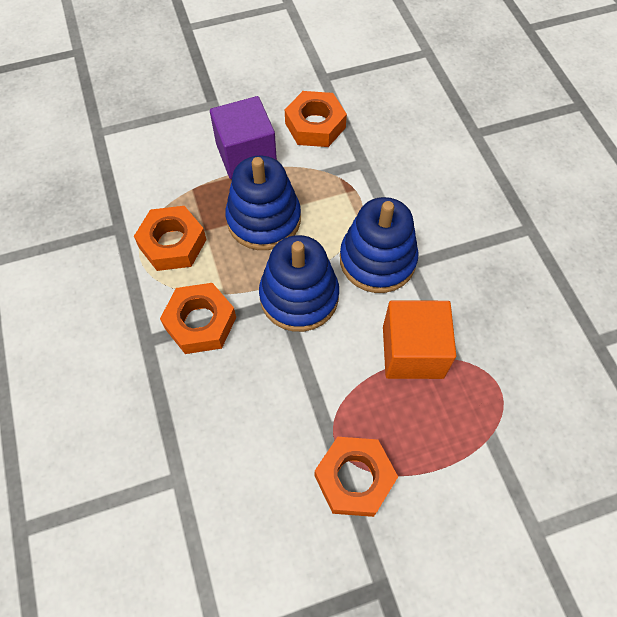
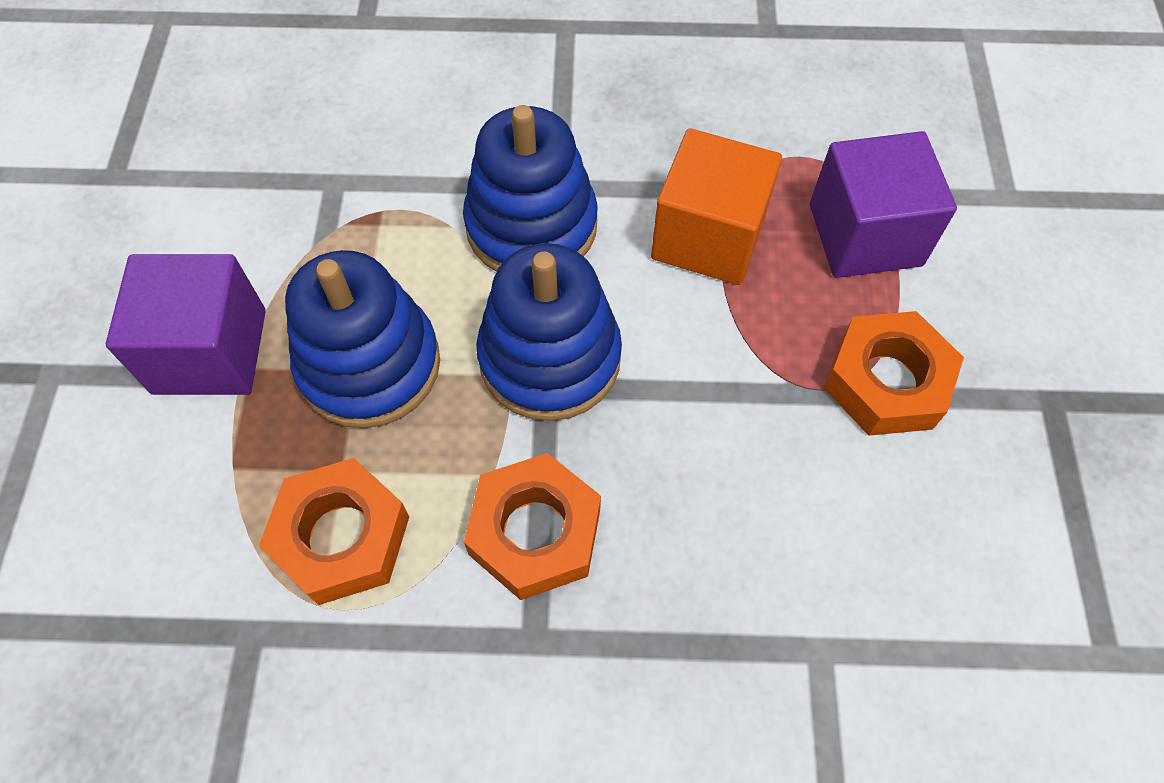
camera: 70 degrees left, 0 degrees up
orange nut [285,91,347,147] -> none
none -> purple cube [810,131,957,278]

